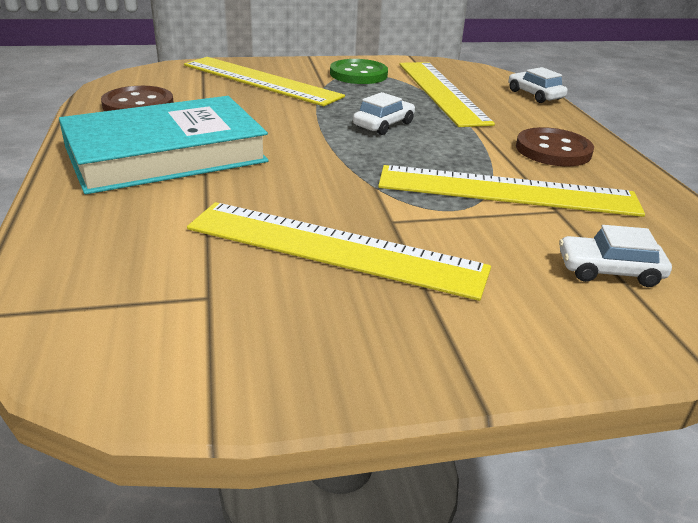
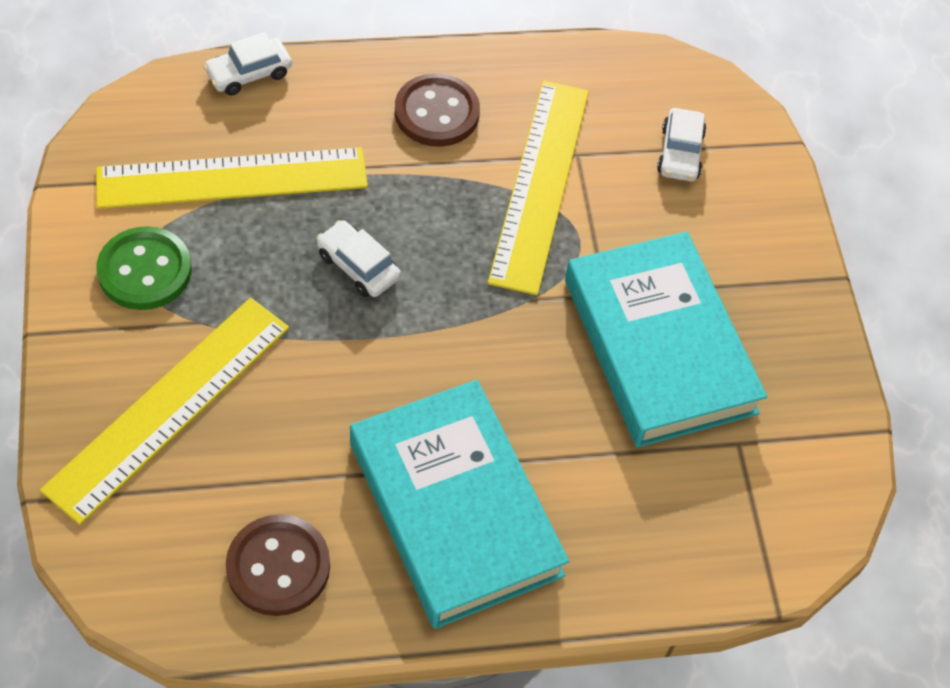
camera: 90 degrees left, 25 degrees up
yellow ruler [187,202,491,301] -> turquoise book [565,232,767,448]

